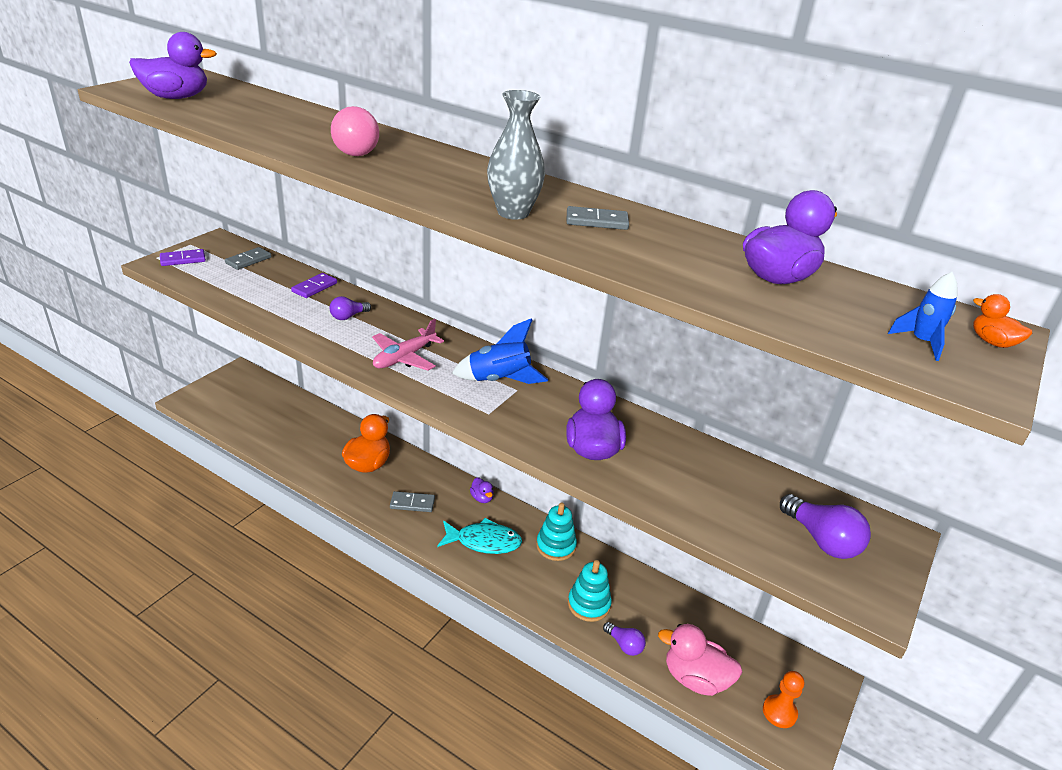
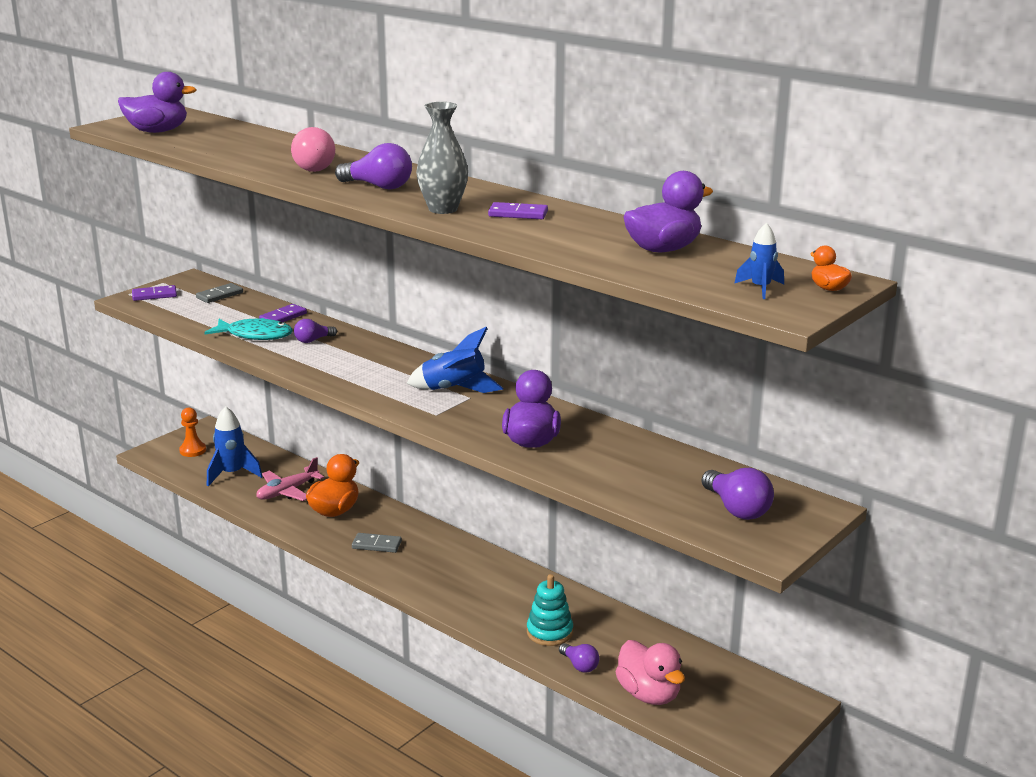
camera: 10 degrees right, 10 degrees down
pink plane [372,319,444,371] -> pink plane moved to [256,457,324,501]
turquoise fish [437,518,522,554] -> turquoise fish moved to [204,318,293,340]
purple duck [470,477,494,503] -> none
turquoise stacking toy [536,503,577,561] -> none
grey domino [567,206,629,230] -> purple domino [488,202,548,219]
pink duck [658,624,742,696] -> pink duck turned 150 degrees counterclockwise [615,640,685,705]
orange pawn [763,671,804,728] -> orange pawn moved to [179,407,206,457]
none -> blue rocket [207,406,263,486]
none -> purple light bulb [335,143,412,190]

